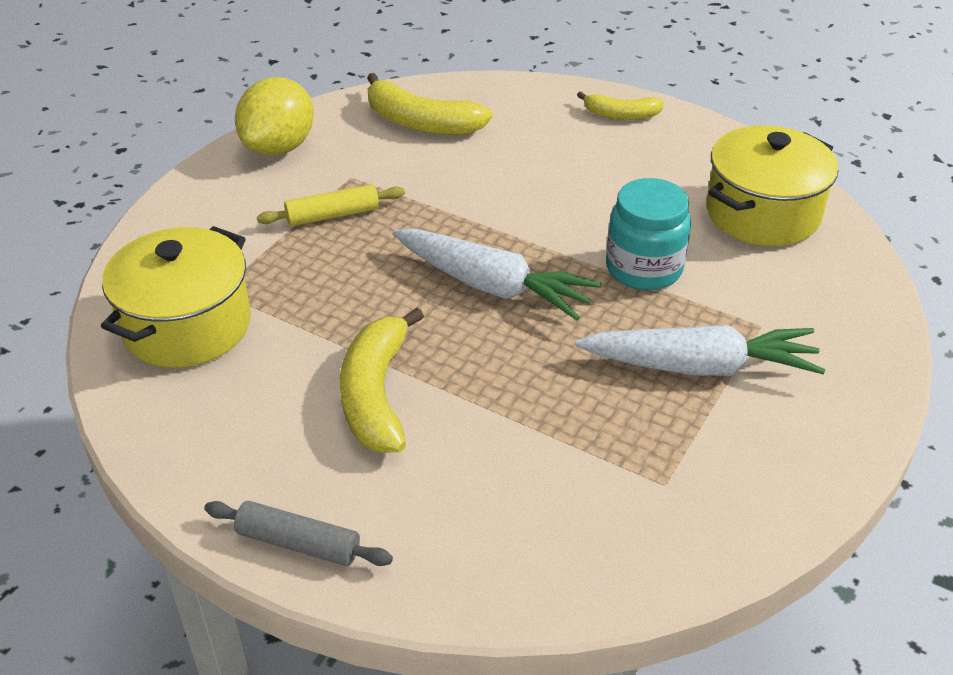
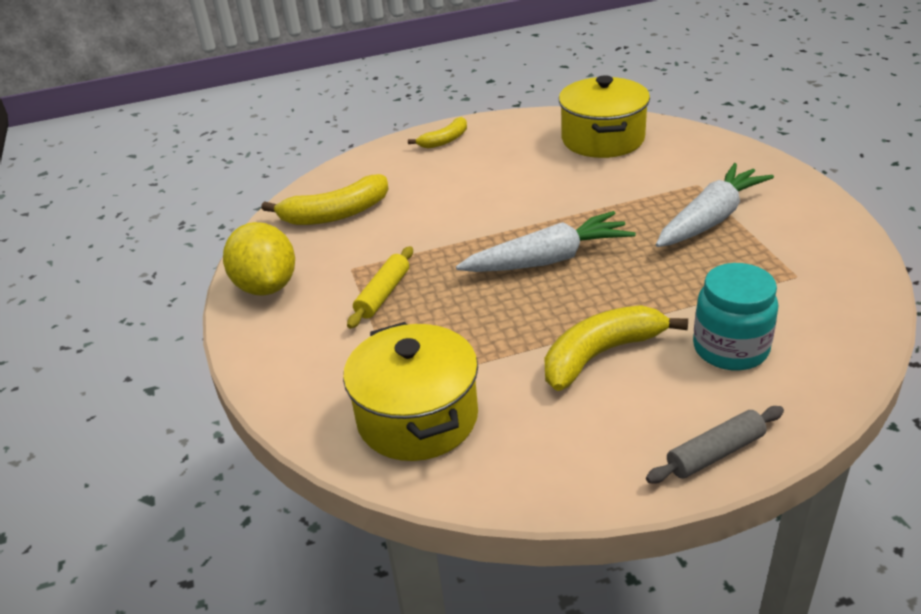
camera: 45 degrees left, 5 degrees down
yellow banana [340,308,424,453] -> yellow banana turned 105 degrees clockwise [545,305,688,391]
turquoise jar [606,178,691,290] -> turquoise jar moved to [693,263,778,370]

